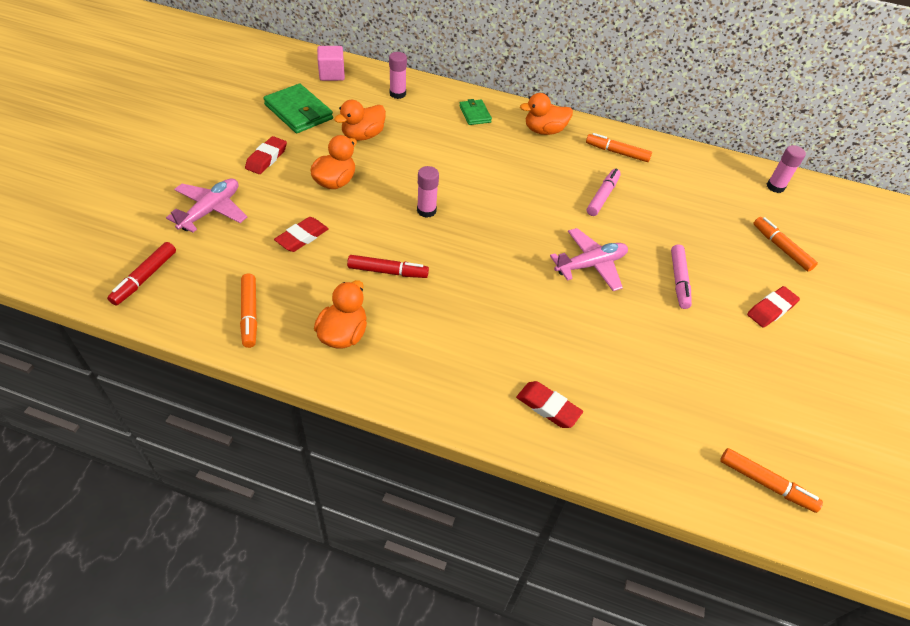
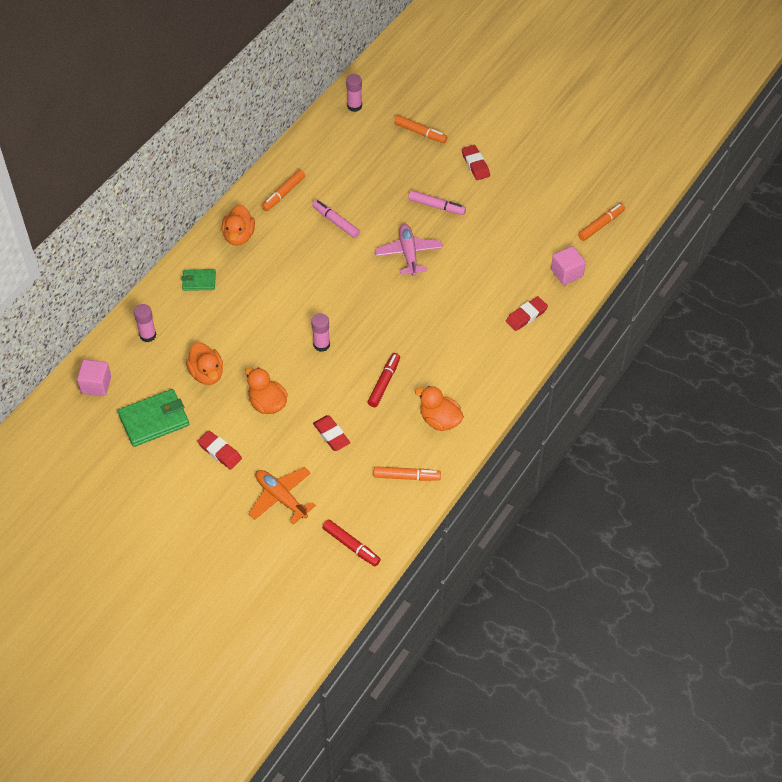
camera: 70 degrees left, 5 degrees up
pink plane [166,178,247,232] -> orange plane [248,467,316,525]
orange marker [753,217,818,272] -> orange marker turned 135 degrees counterclockwise [394,115,447,143]
none -> pink cube [551,246,586,285]

